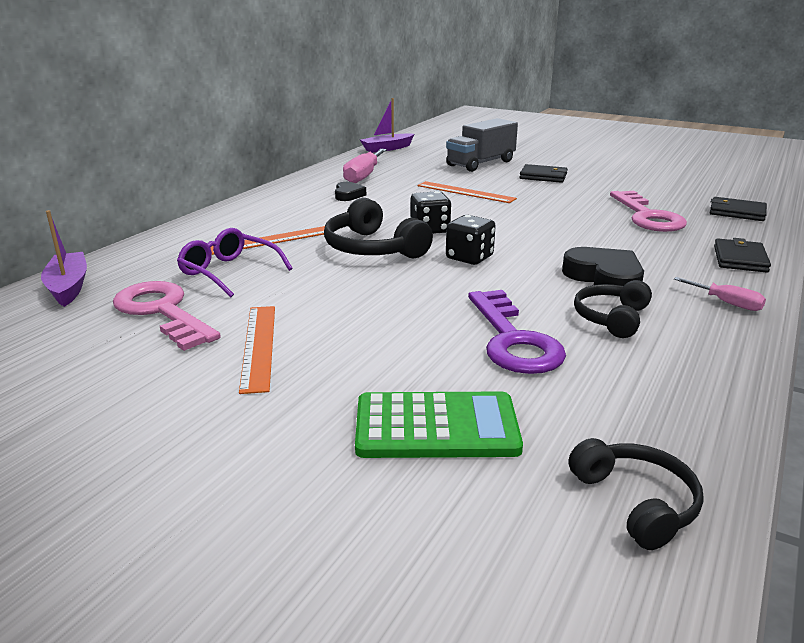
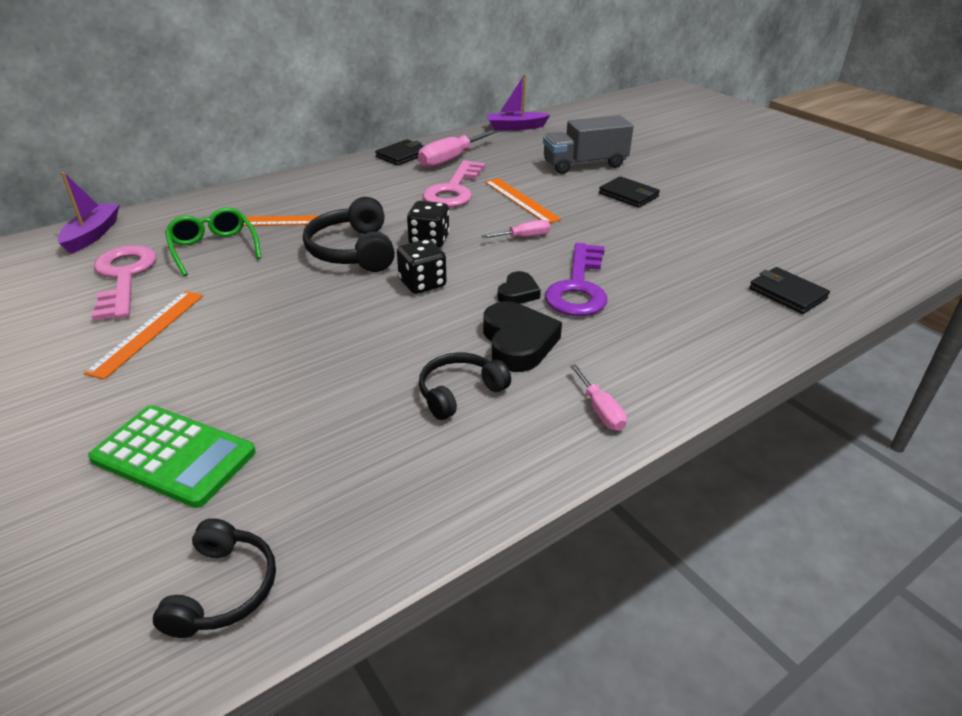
camera: 25 degrees right, 10 degrees up
purple glasses [177,228,293,297] -> green glasses [165,207,261,276]
black heart [335,182,366,201] -> black heart moved to [497,271,541,304]
purple key [468,290,566,374] -> purple key moved to [545,243,607,316]
pink key [610,191,687,232] -> pink key moved to [423,160,485,208]
black wallet [714,238,771,273] -> black wallet moved to [375,139,424,166]
none -> pink screwdriver [482,220,550,238]

